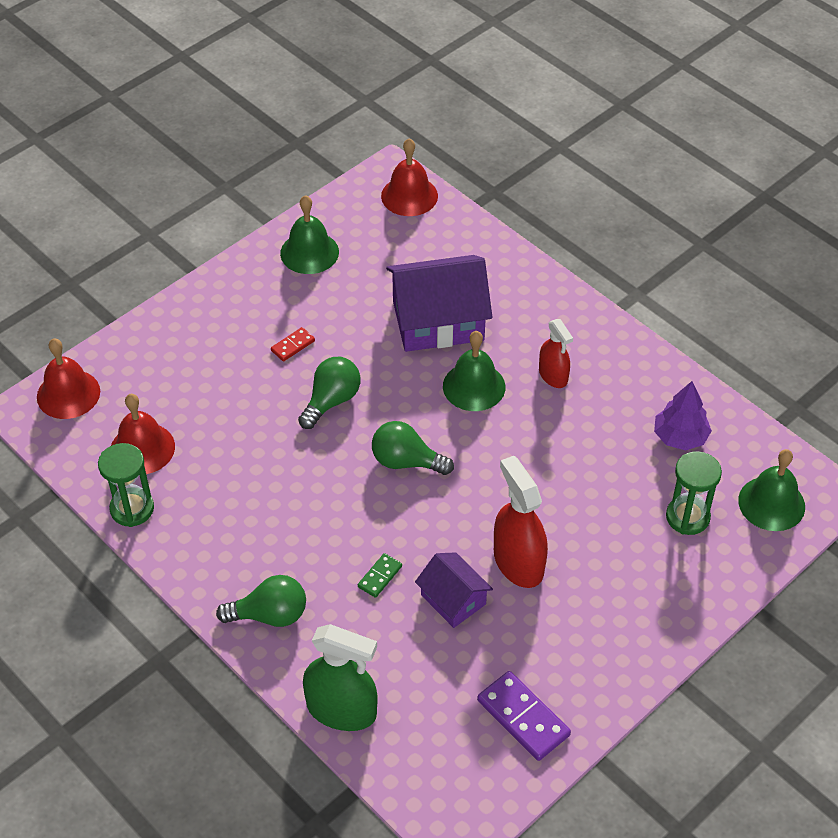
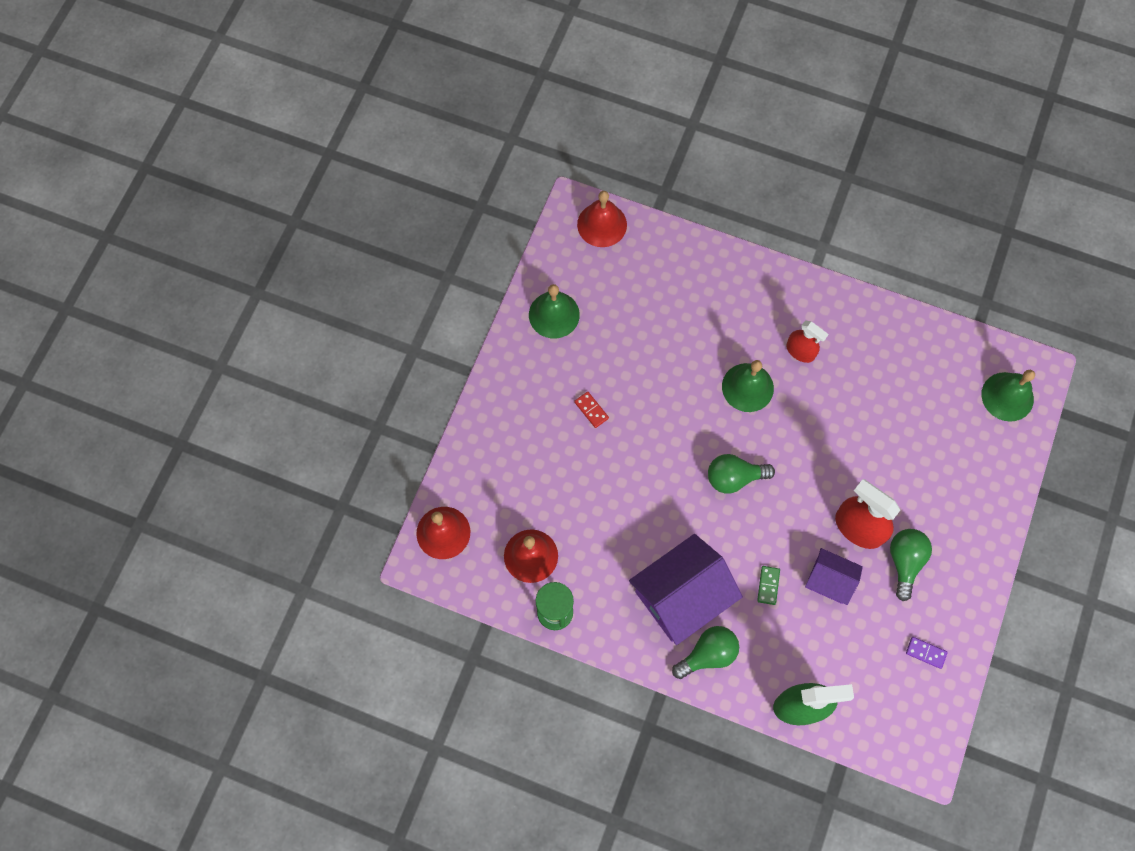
camera: 25 degrees left, 20 degrees up
red domino [271,327,315,362] -> red domino turned 60 degrees counterclockwise [574,391,609,428]
green light bulb [298,357,360,429] -> green light bulb moved to [890,529,932,601]
purple house [386,255,492,352] -> purple house moved to [629,534,743,645]
purple domino [477,671,571,761] -> purple domino [906,637,948,669], size x0.54
purple tree [654,381,712,450] -> none
green hourglass [666,451,722,535] -> none

